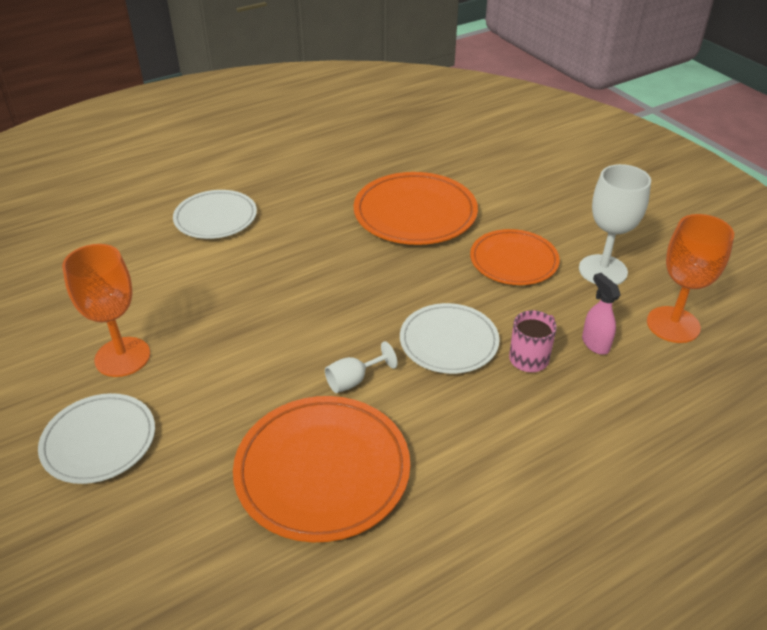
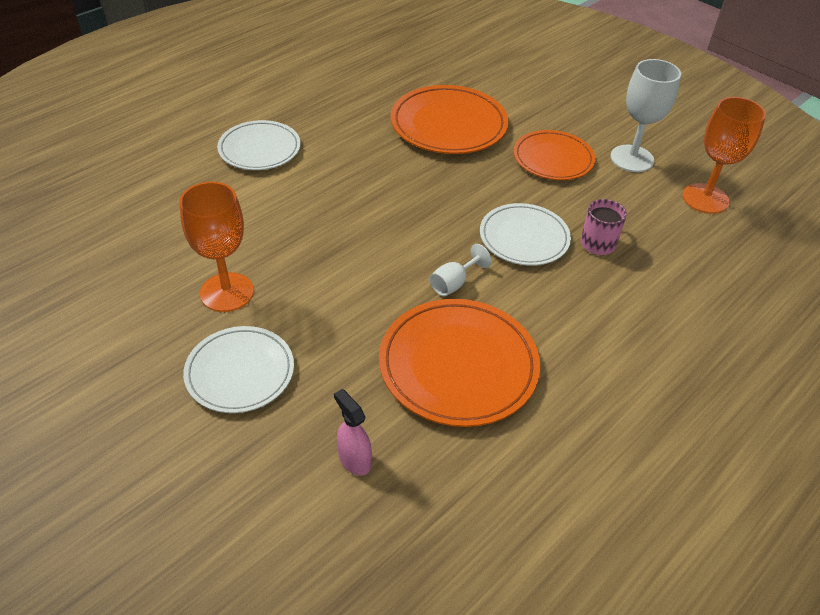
camera: 15 degrees left, 5 degrees up
pink spray bottle [582,273,621,355] -> pink spray bottle moved to [334,389,372,476]

